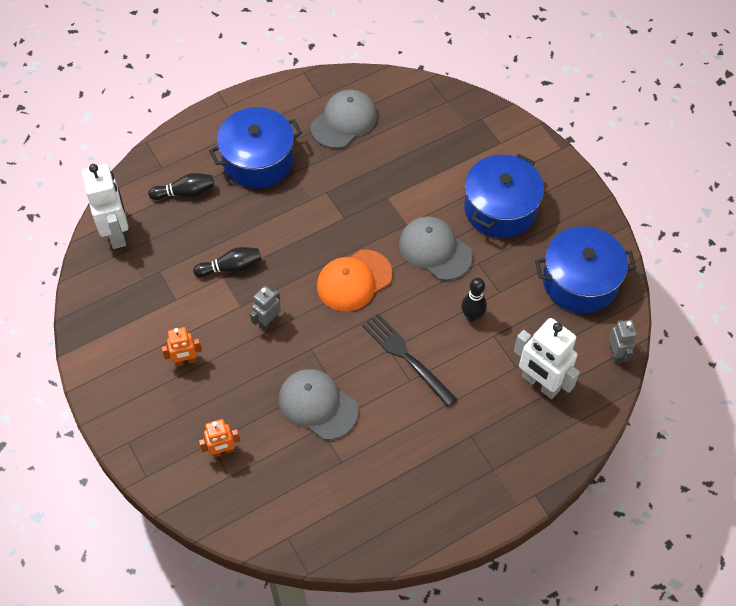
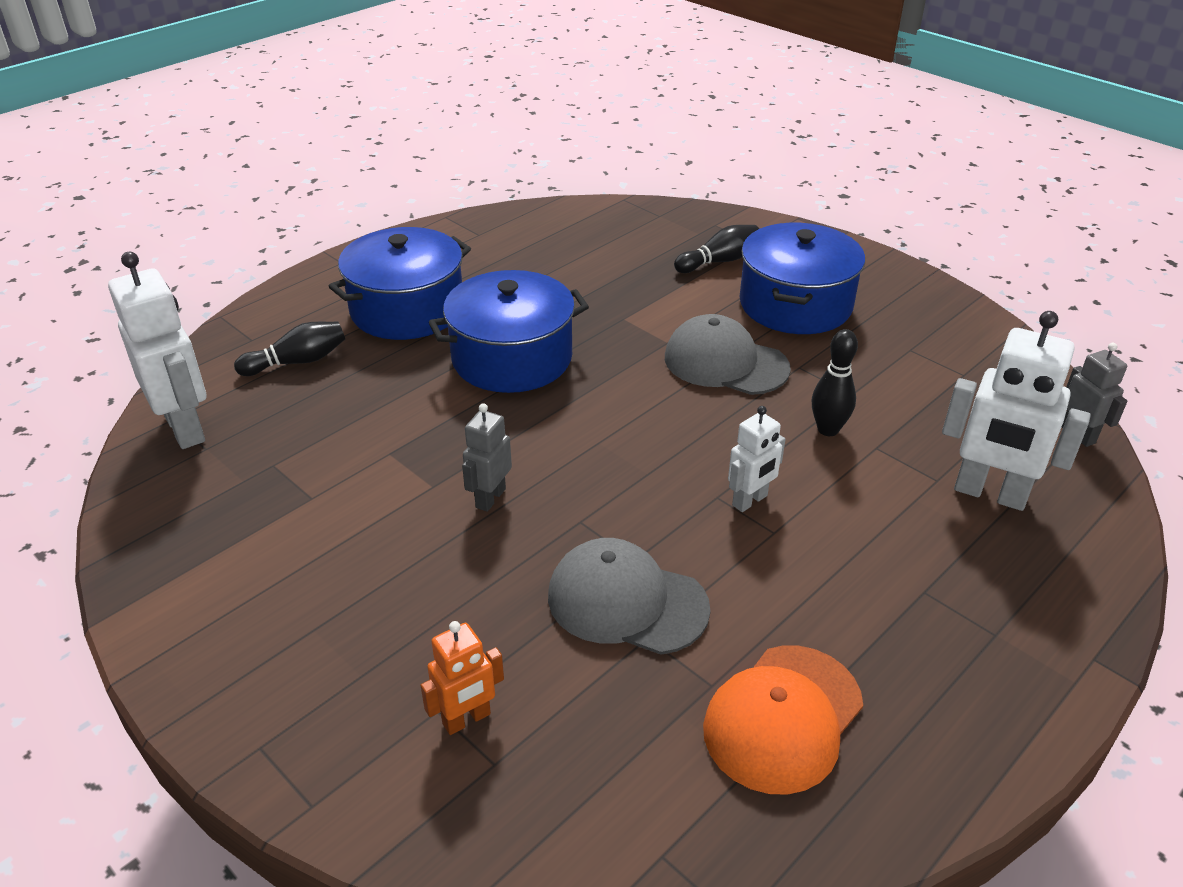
camera: 15 degrees left, 20 degrees down
orange robot [161,327,202,367] -> none
black bowling pin [193,247,261,277] -> black bowling pin moved to [674,225,759,273]
grey cap [311,90,377,149] -> none
orange cap [317,250,392,312] -> orange cap moved to [703,646,863,795]
black fork [362,313,457,407] -> white robot [728,406,786,512]
blue pot [535,226,636,313] -> blue pot moved to [429,270,589,393]

